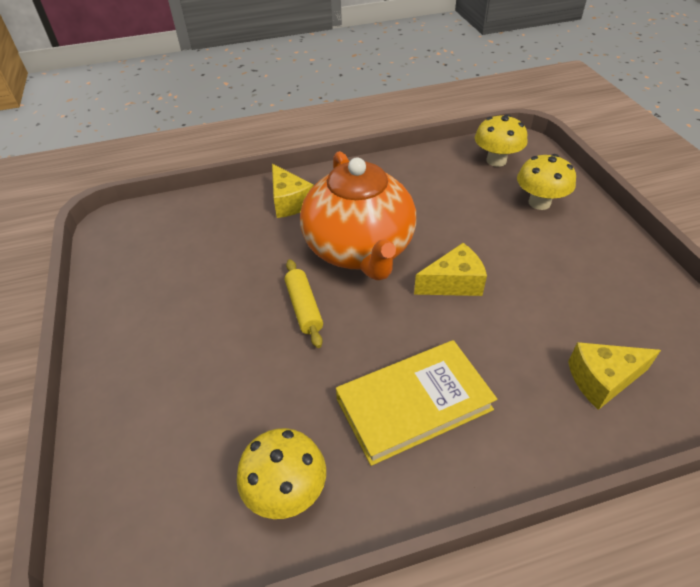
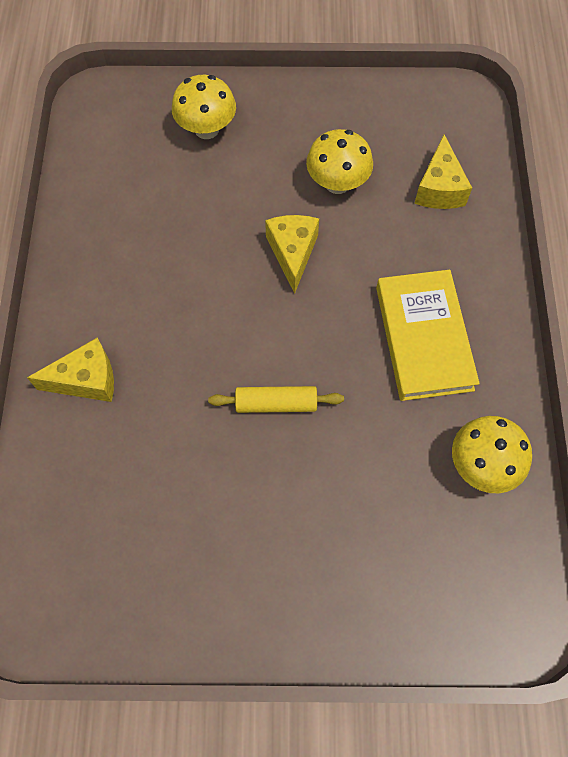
camera: 75 degrees left, 20 degrees up
orange teapot [300,151,416,280] -> none
yellow mushroom [475,114,527,167] -> yellow mushroom moved to [306,129,373,194]

